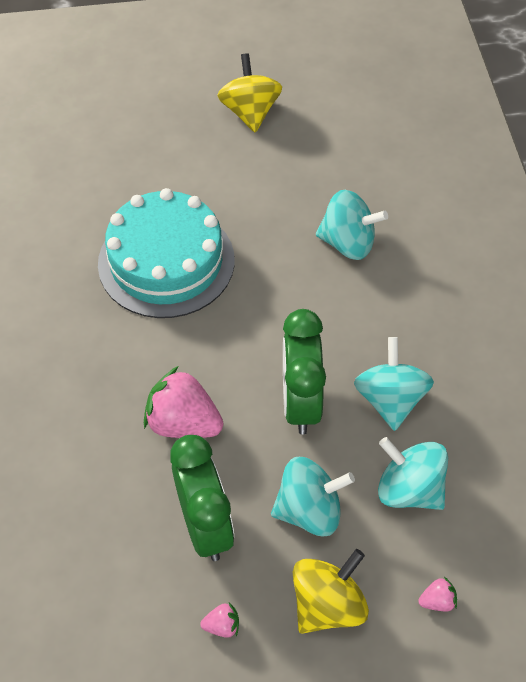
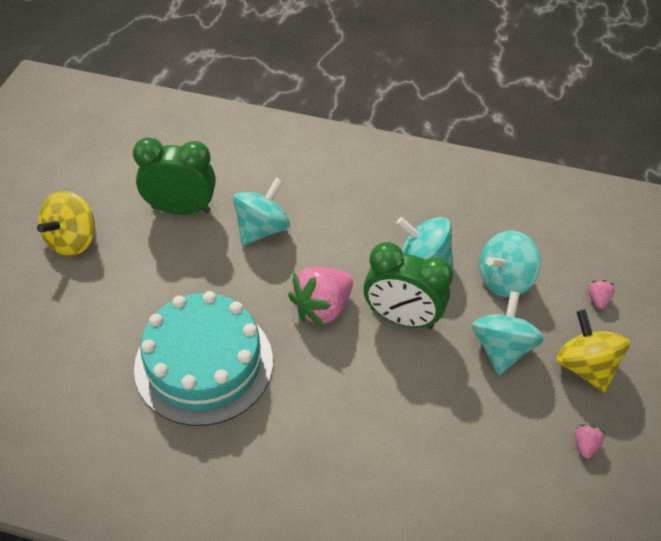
camera: 70 degrees left, 5 degrees down
pink strawberry [144,366,223,438] -> pink strawberry moved to [288,267,353,327]
green clock [170,435,234,561] -> green clock moved to [133,137,216,215]
yellow spinning top [217,53,282,132] -> yellow spinning top turned 75 degrees counterclockwise [37,191,95,256]

